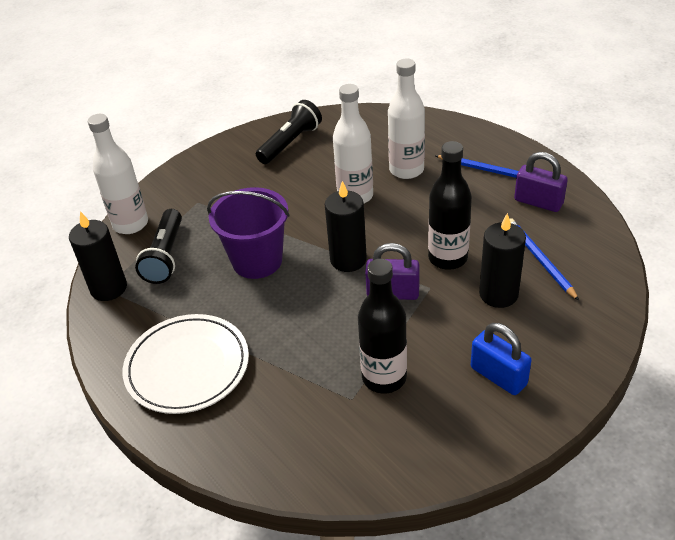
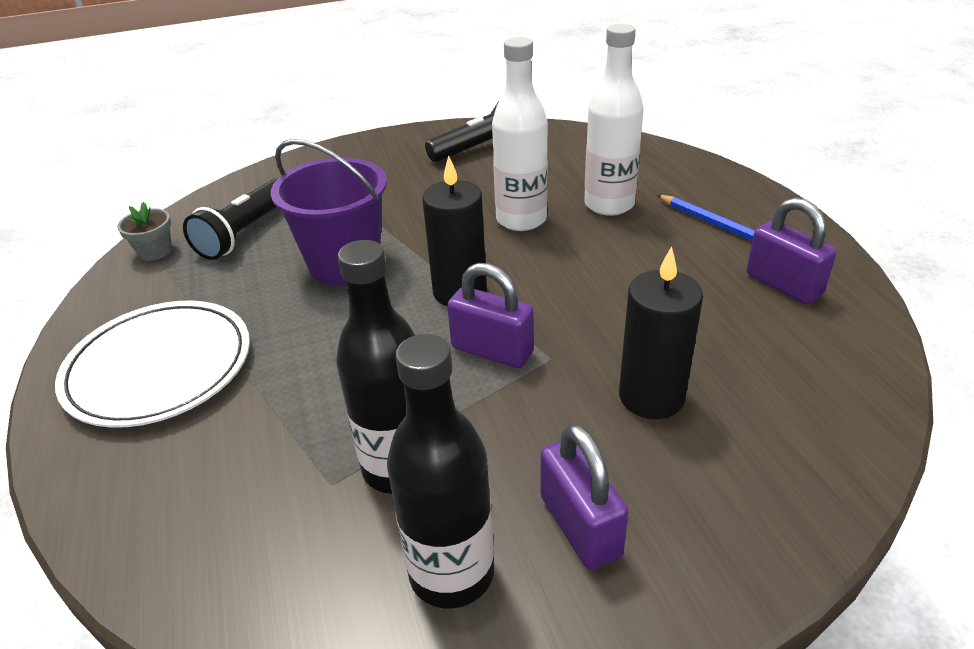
camera: 20 degrees right, 5 degrees down
black candle [69,211,127,301] -> grey flower pot [117,202,172,261]
white bottle [88,114,148,234] -> none
black bottle [428,141,472,270] -> black bottle moved to [387,334,494,608]
blue padlock [471,323,532,395] -> purple padlock [541,423,629,570]
blue pencil [510,218,579,301] -> none

